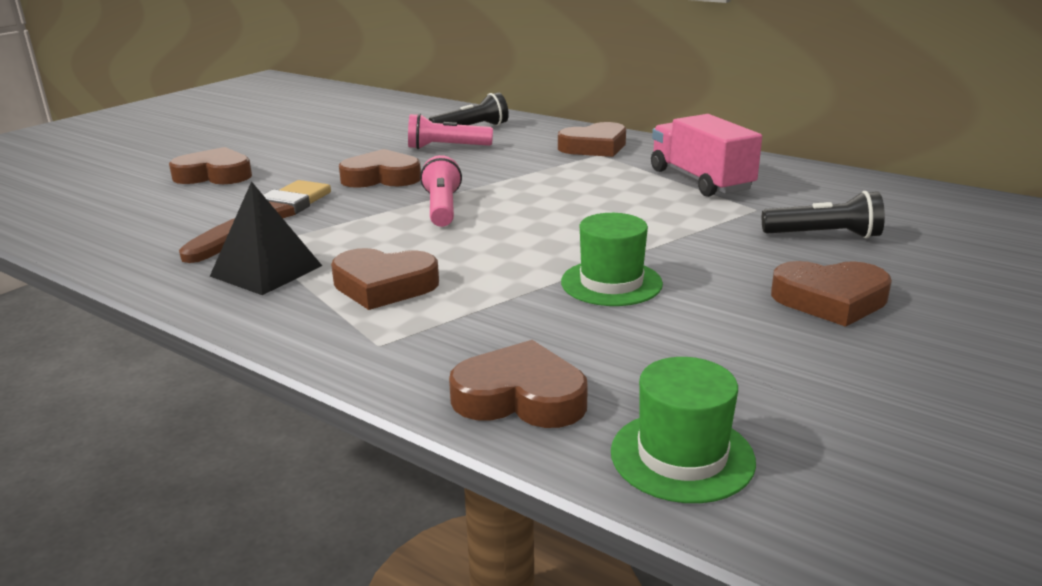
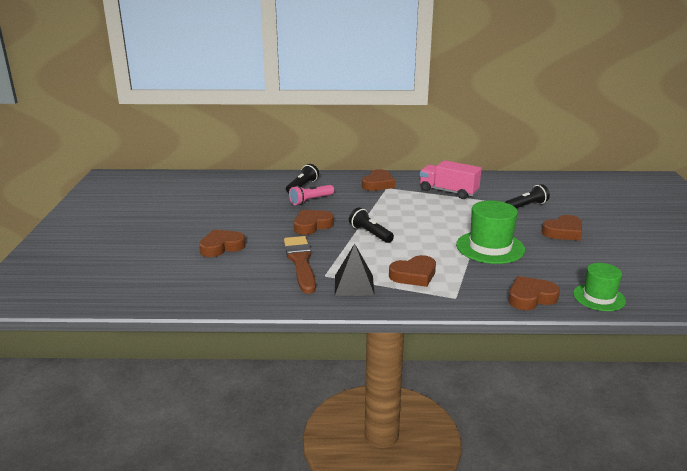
camera: 35 degrees left, 0 degrees up
pink flashlight [420,155,462,227] -> black flashlight [349,207,394,243]
green hat [561,213,663,306] -> green hat [456,200,525,264], size x1.55

